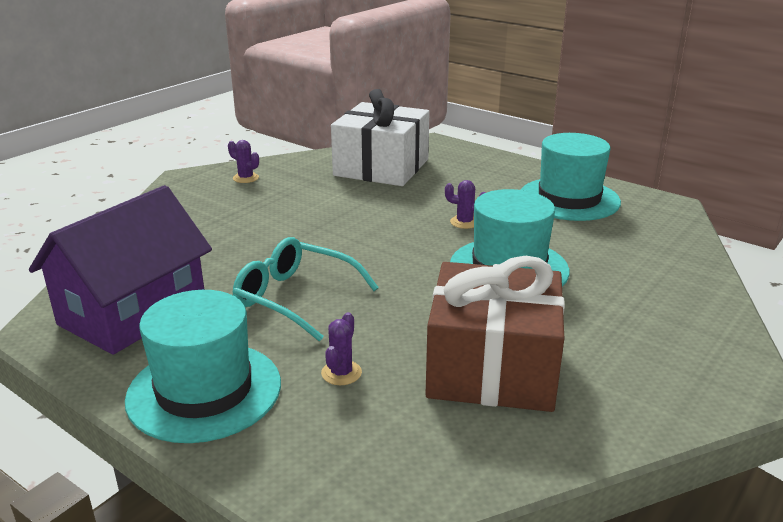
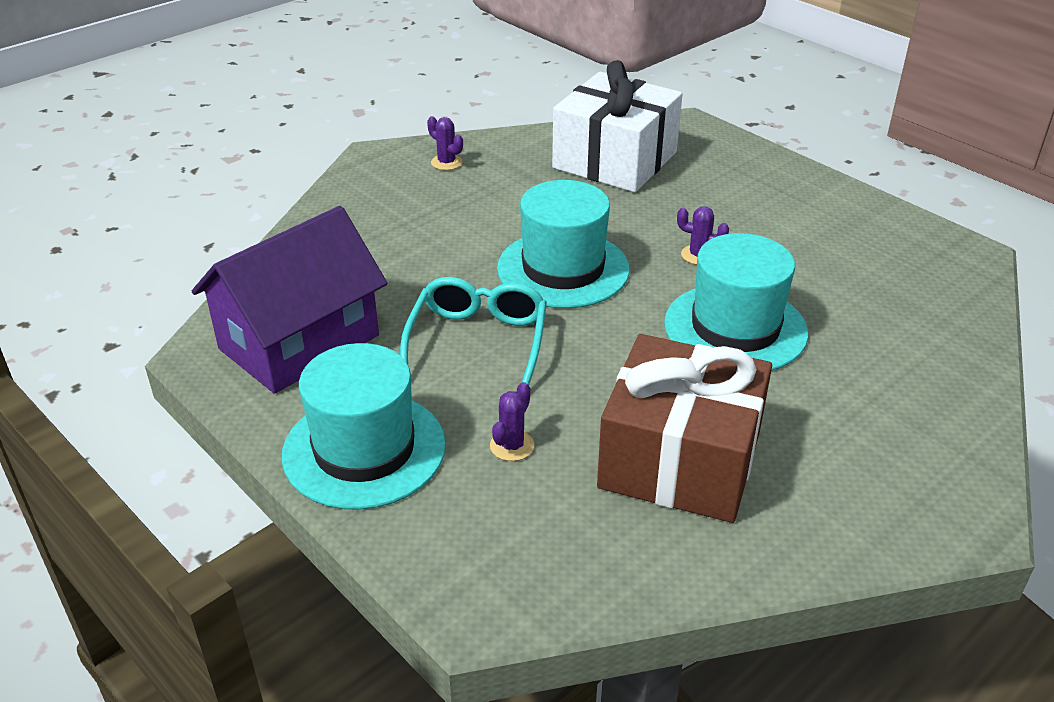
camera: 10 degrees right, 10 degrees up
turquoise glasses [233,237,379,342] -> turquoise glasses turned 60 degrees clockwise [400,277,547,386]
turquoise hat [521,133,621,221] -> turquoise hat moved to [497,180,630,308]

